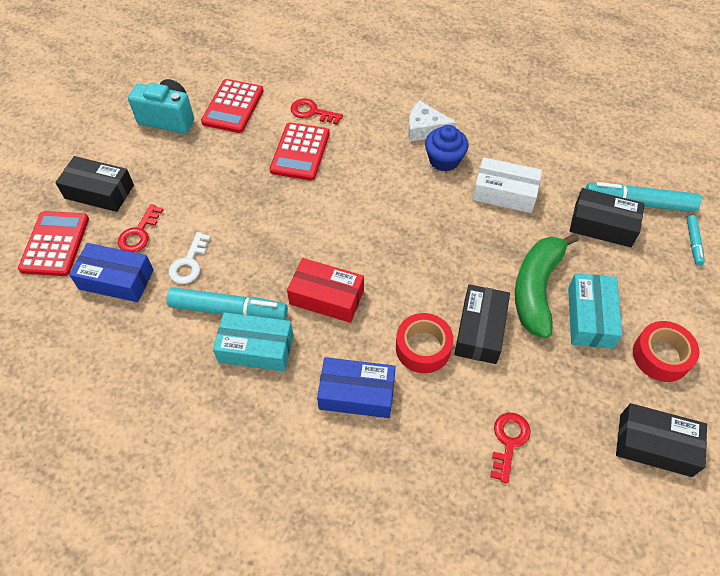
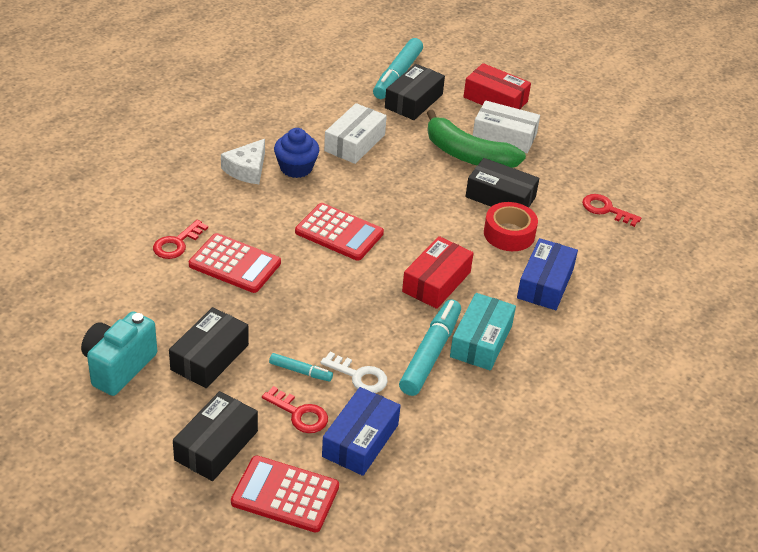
camera: 80 degrees left, 15 degrees down
red calculator [201,79,264,133] -> red calculator moved to [295,203,384,261]
turquoise box [568,273,622,349] -> white box [473,100,540,153]
black box [616,403,707,477] -> black box moved to [169,307,249,388]
red tape [633,321,699,382] -> none
turquoise marker [687,215,705,265] -> turquoise marker moved to [269,353,333,381]
none -> red box [464,63,531,109]

